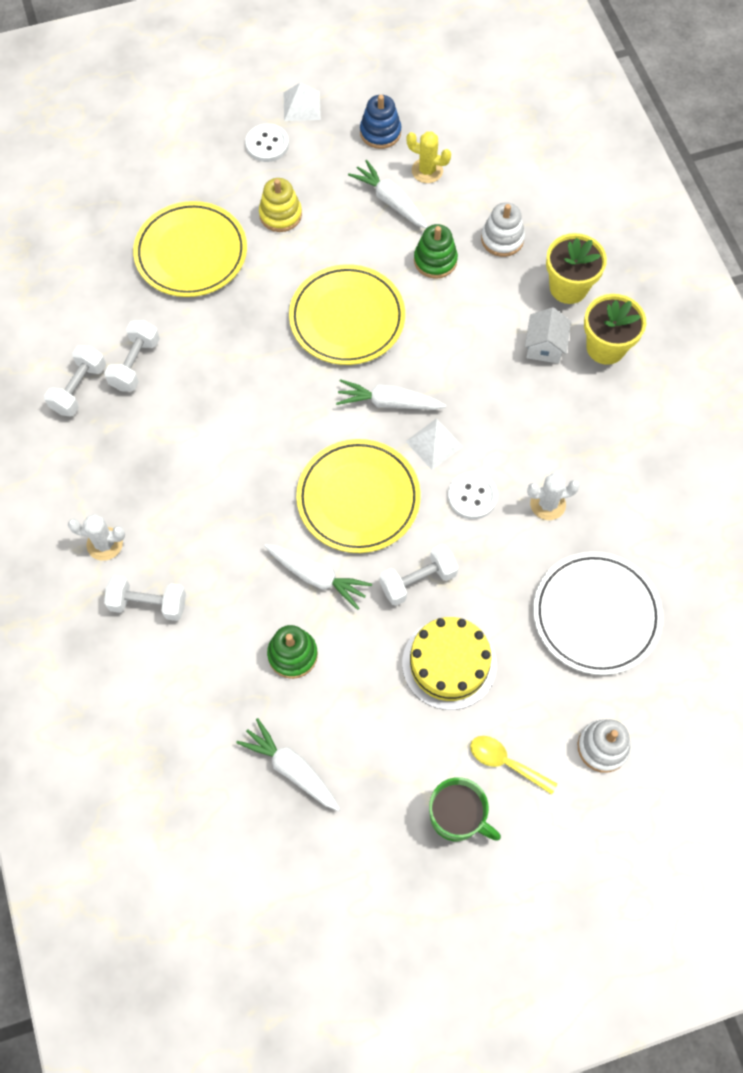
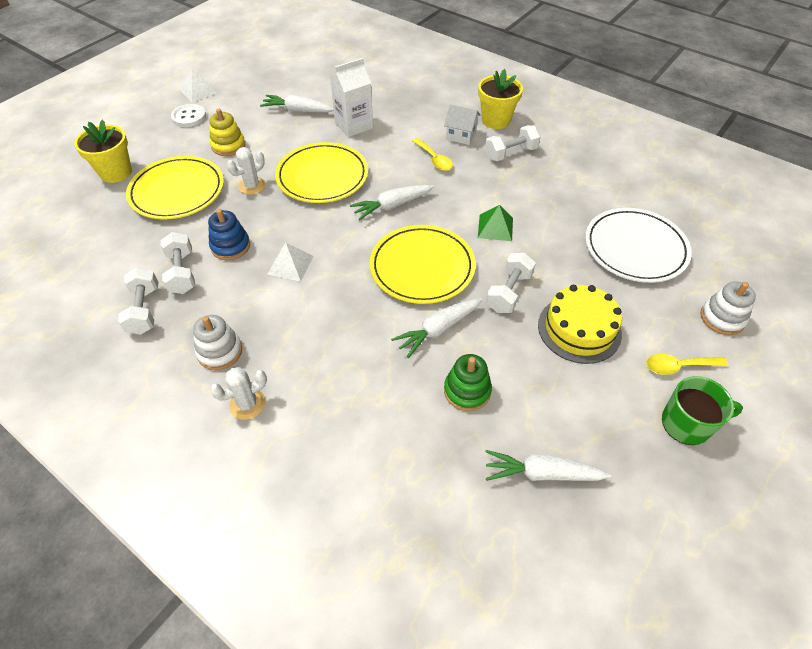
camera: 35 degrees left, 15 degrees down
white dumbbell [104,575,186,621] -> white dumbbell moved to [485,125,541,161]
white carrot [264,544,372,610] -> white carrot turned 150 degrees clockwise [391,298,482,358]
blue stacking toy [360,95,401,149] -> blue stacking toy moved to [208,209,250,260]
white pyramid [405,418,463,470] -> white pyramid moved to [268,243,314,282]
yellow cactus [407,132,451,183] -> none
green stacking toy [414,224,458,279] -> white carton [330,58,373,137]
white button [448,472,498,519] -> green pyramid [478,205,513,241]
white stacking toy [481,202,525,257] -> white stacking toy moved to [193,315,242,370]
white house [525,307,571,363] -> white house turned 45 degrees counterclockwise [444,105,480,145]
white cactus [527,473,580,520] -> white cactus moved to [227,147,266,195]
yellow flower pot [546,233,607,304] -> yellow flower pot moved to [74,120,132,183]
none -> yellow spoon [412,138,453,171]

